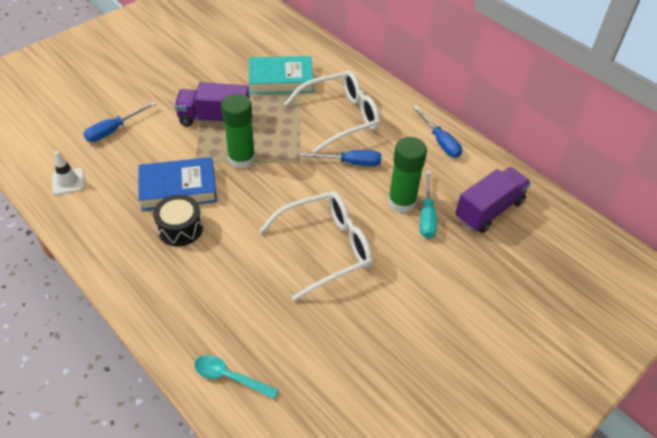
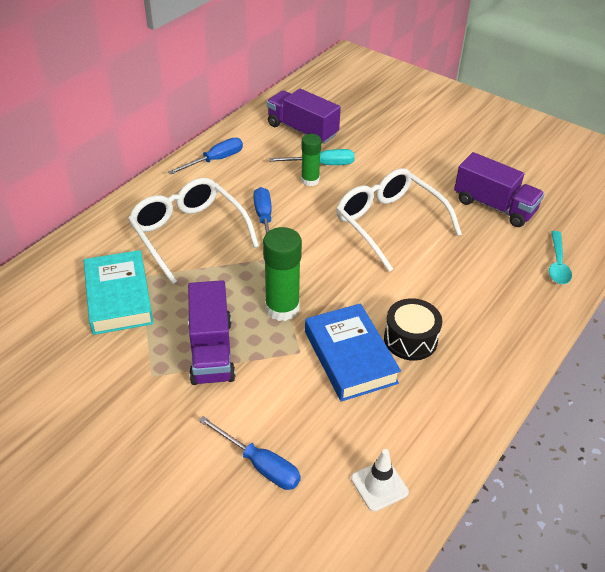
camera: 100 degrees left, 5 degrees down
green glue stick [388,137,427,213] -> green glue stick [301,134,321,186], size x0.64
none -> purple truck [454,152,545,227]

